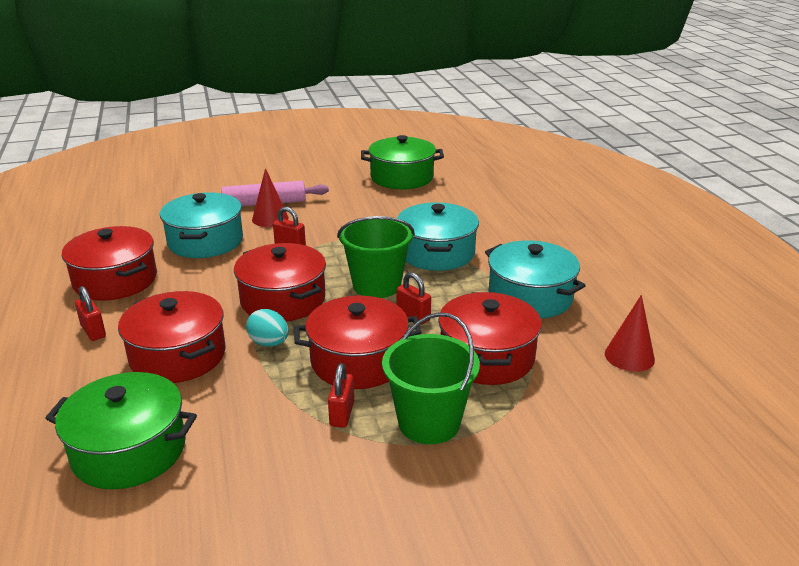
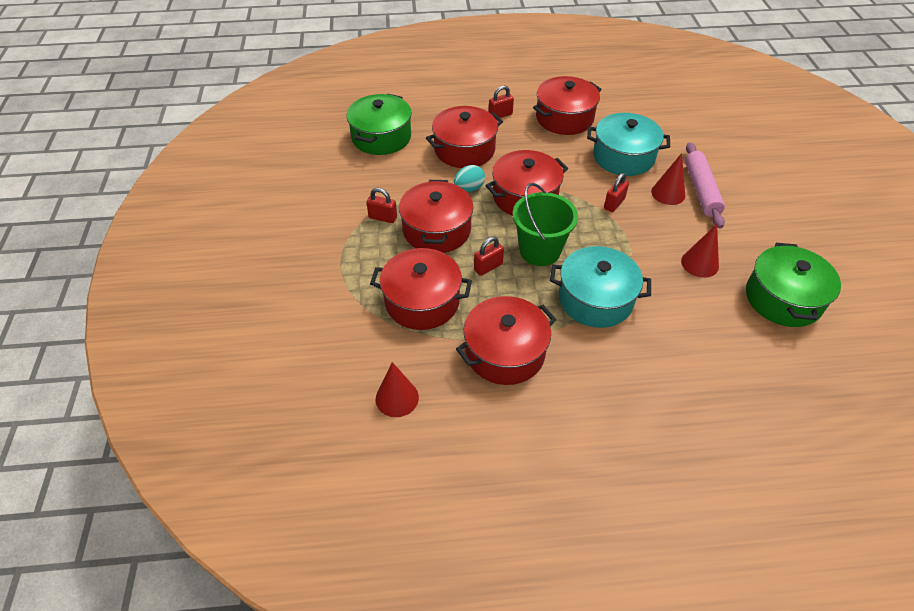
camera: 100 degrees right, 20 degrees up
green bucket [382,312,480,444] -> none
turquoise pot [485,240,586,318] -> red pot [456,296,557,385]
none -> red cone [681,224,719,278]

